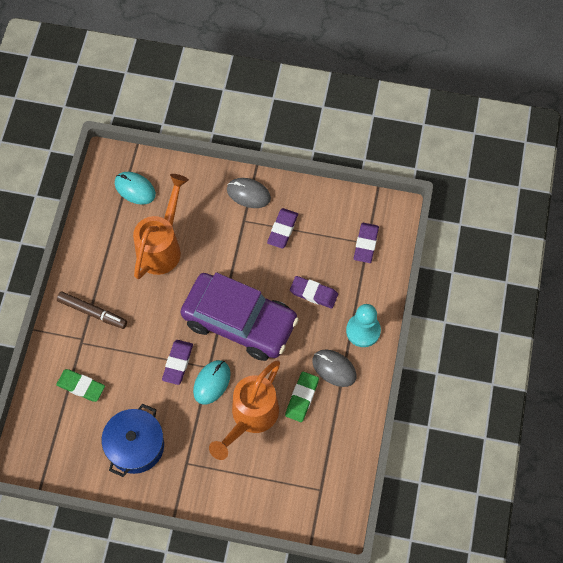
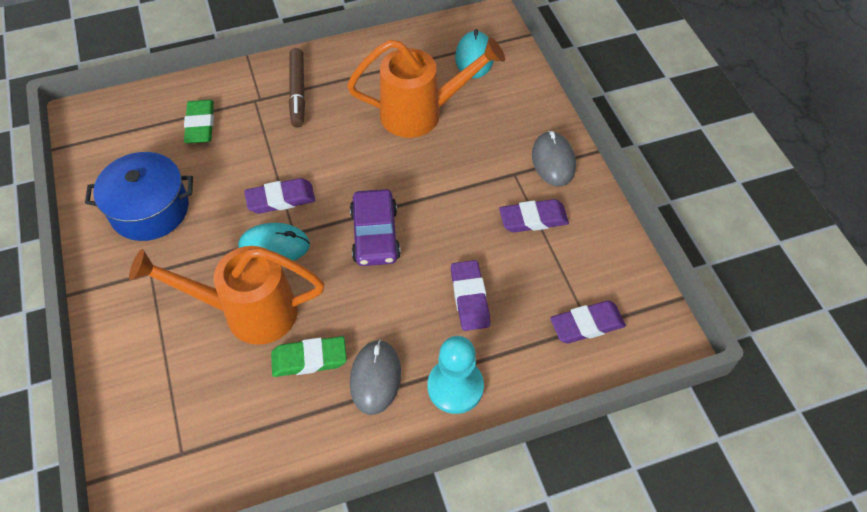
camera: 60 degrees right, 10 degrees down
purple car [181,272,299,361] -> purple car [350,189,401,266], size x0.53

